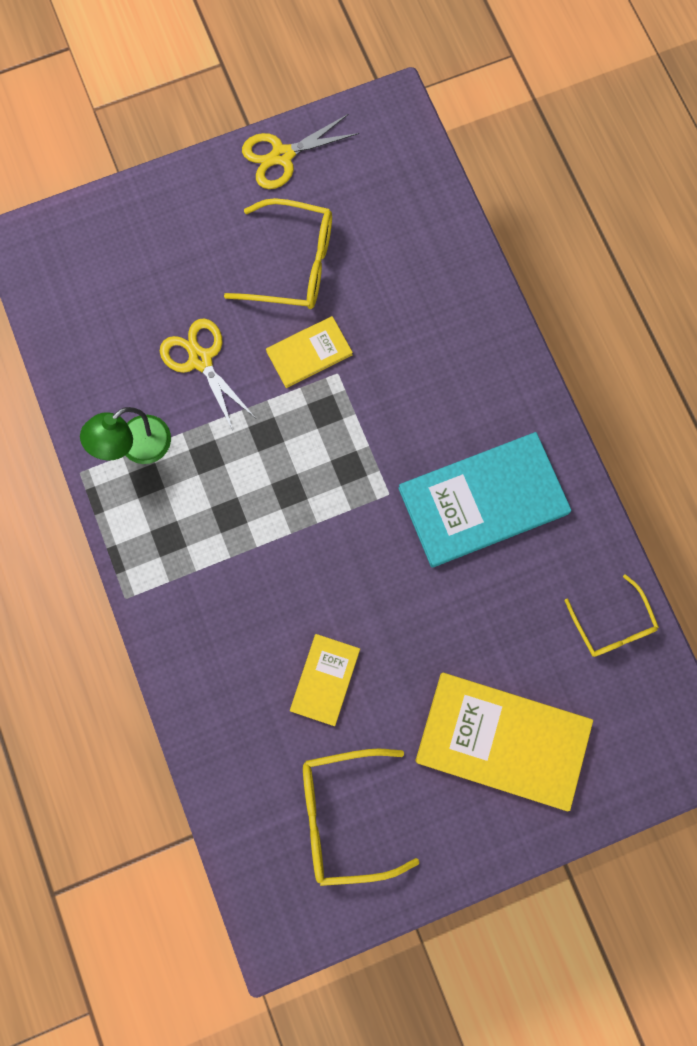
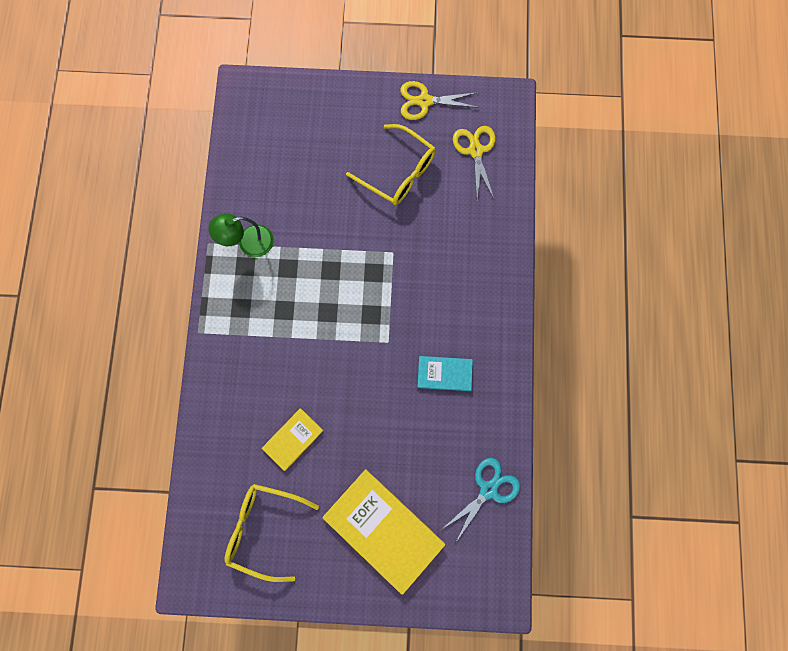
camera: 25 degrees right, 0 degrees up
yellow scissors [160,319,255,430] -> yellow scissors moved to [453,126,495,200]
yellow book [266,316,353,388] -> none
turquoise book [398,432,572,567] -> turquoise book [417,356,473,391], size x0.52
yellow glasses [564,574,659,657] -> turquoise scissors [442,458,520,542]

